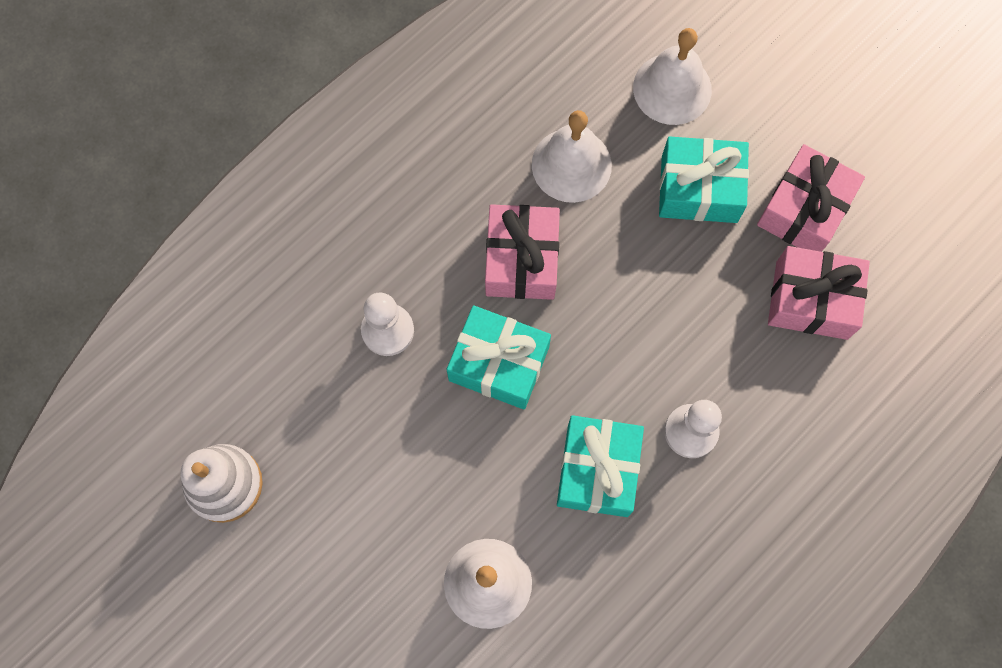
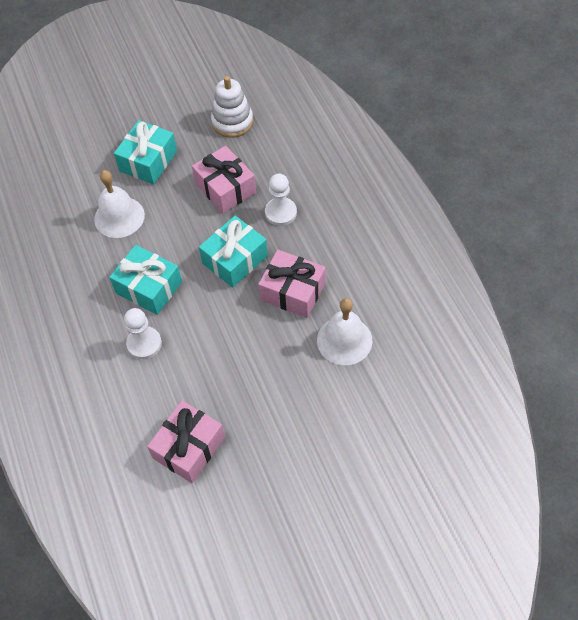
camera: 115 degrees right, 15 degrees down
white bell [633,28,712,125] -> none
turquoise gift [659,136,749,223] -> turquoise gift moved to [114,120,177,184]
pink gift [757,144,865,252] -> pink gift moved to [192,146,256,213]

